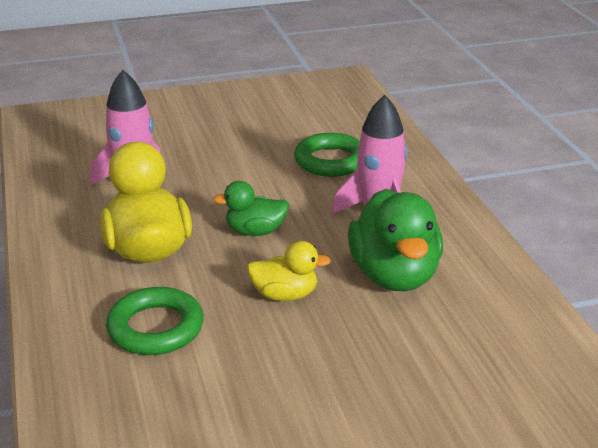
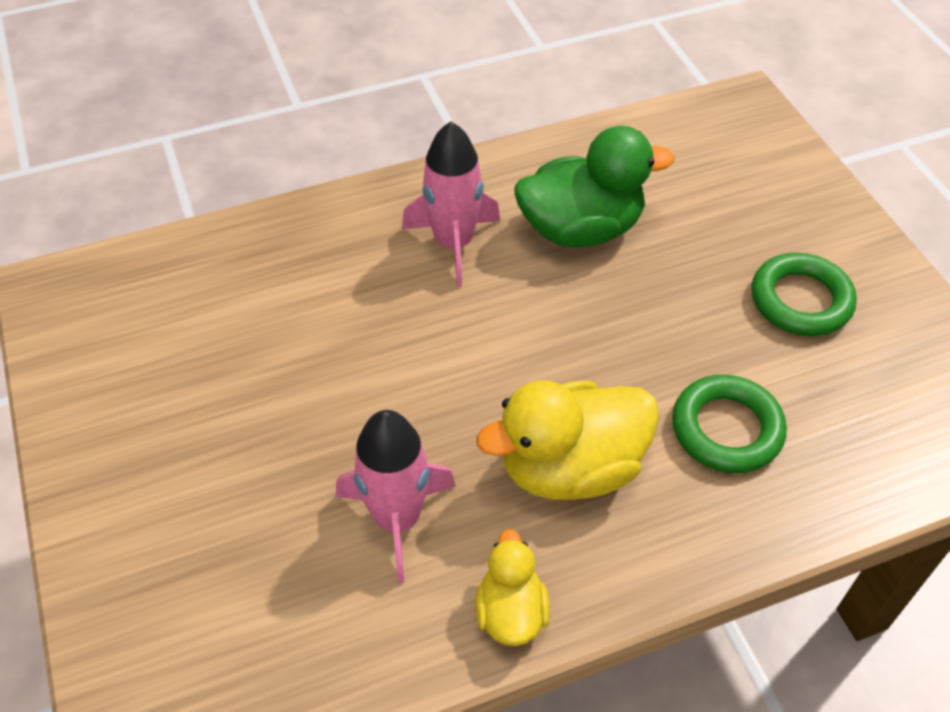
camera: 95 degrees left, 20 degrees up
green duck [213,181,289,236] -> none
yellow duck [247,241,331,301] -> yellow duck moved to [475,529,550,646]
green ring [294,133,360,177] -> green ring moved to [752,253,857,336]

